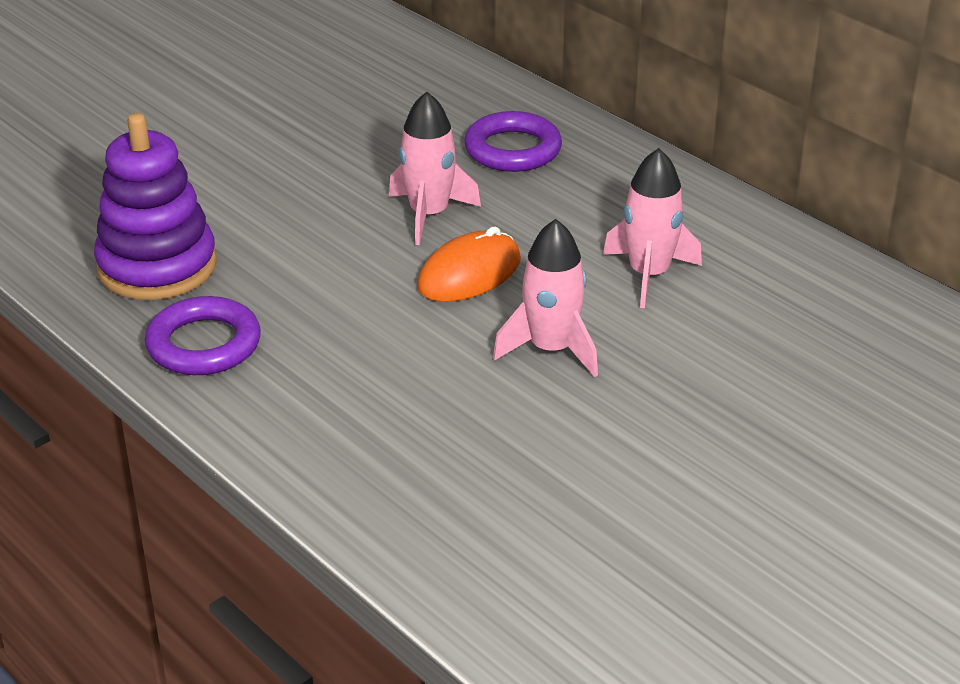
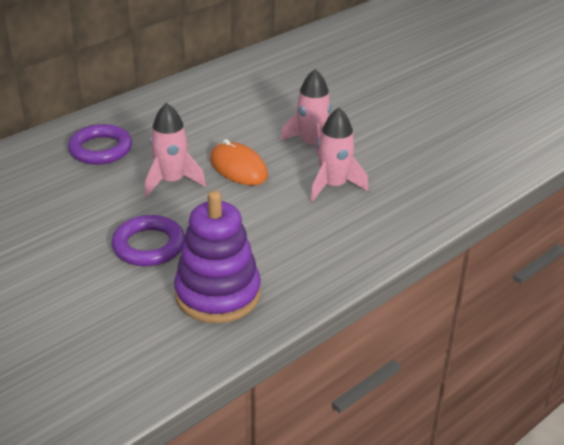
camera: 90 degrees left, 0 degrees up
purple ring [145,296,261,375] -> purple ring moved to [111,215,185,266]
pink rocket [603,148,702,308] -> pink rocket moved to [310,108,369,201]

